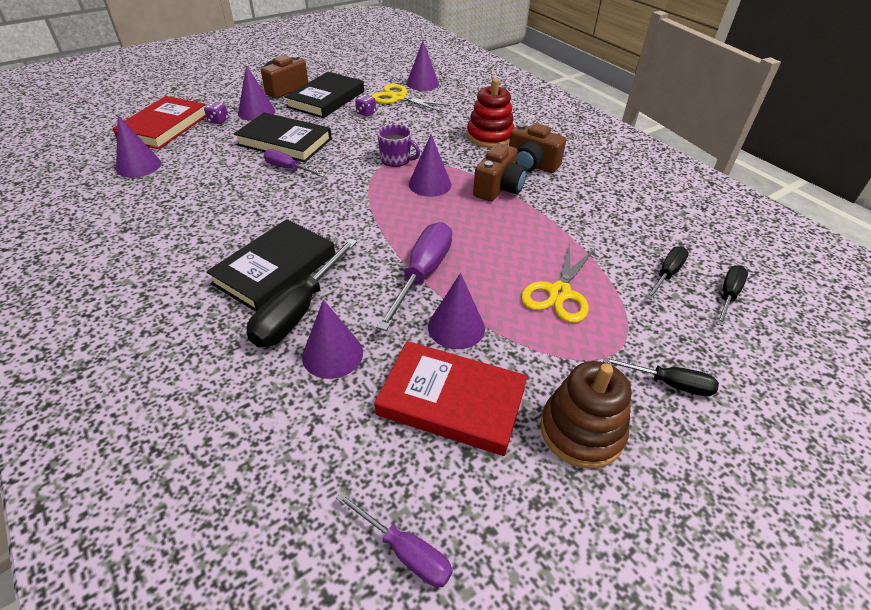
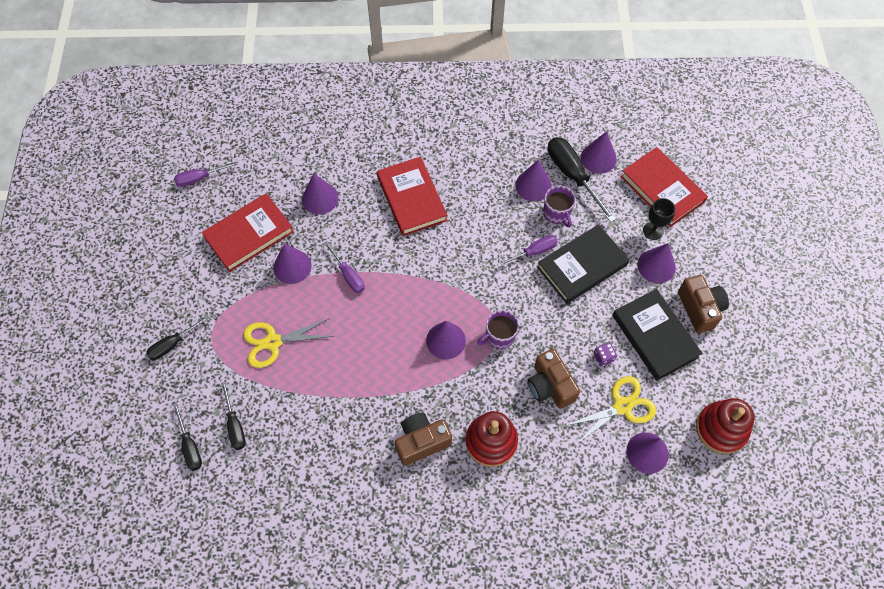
camera: 125 degrees right, 20 degrees up
purple dice [204,102,228,124] -> black goblet [643,198,675,240]
black book [206,219,335,312] -> red book [377,157,447,236]
black screwdriver [247,238,357,347] -> black screwdriver moved to [548,137,616,222]
purple screwdriver [376,222,452,331] -> purple screwdriver [324,241,365,293], size x0.59
brown camera [473,144,527,202] -> brown camera moved to [528,349,580,409]
yellow scissors [521,242,595,323] -> yellow scissors turned 75 degrees counterclockwise [243,318,333,368]
brown stacking toy [540,361,631,469] -> none
none -> purple cone [516,160,552,202]
none -> purple mug [543,186,576,228]
none -> red stacking toy [696,398,755,454]

